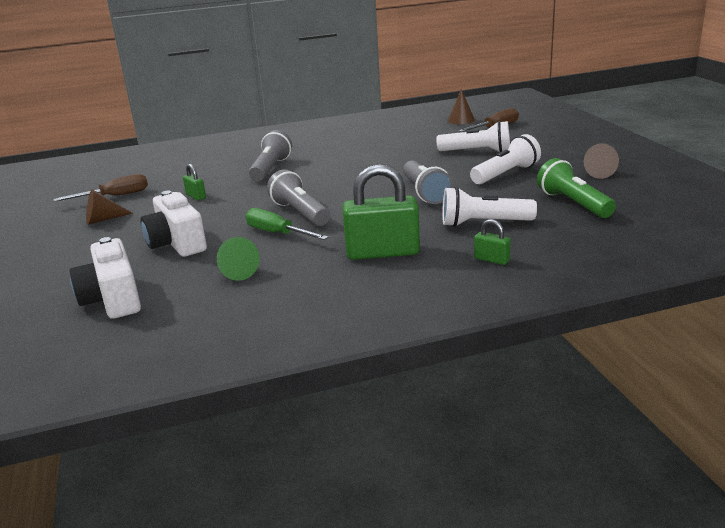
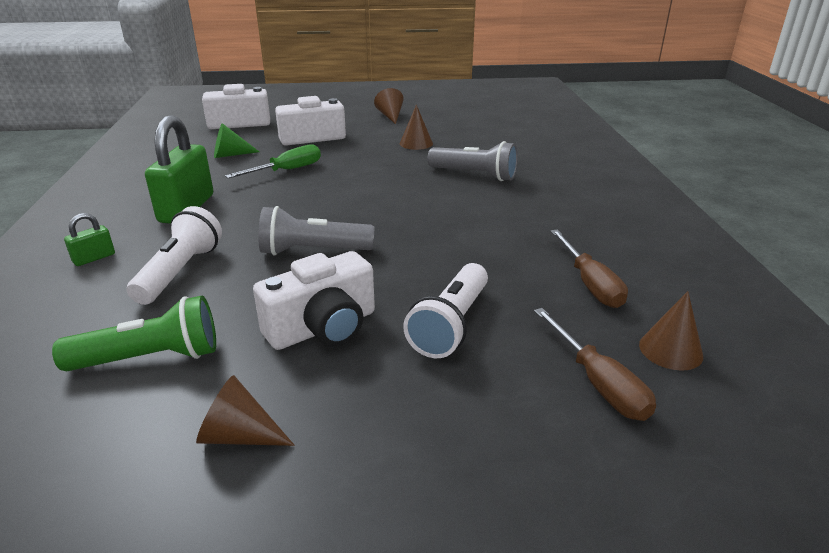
camera: 100 degrees right, 5 degrees up
brown screwdriver [53,174,148,202] -> brown screwdriver moved to [550,229,628,308]
green padlock [183,164,206,200] -> brown cone [400,105,433,150]
grey flashlight [267,169,330,226] -> none
white flashlight [470,134,541,184] -> white camera [253,251,375,350]

